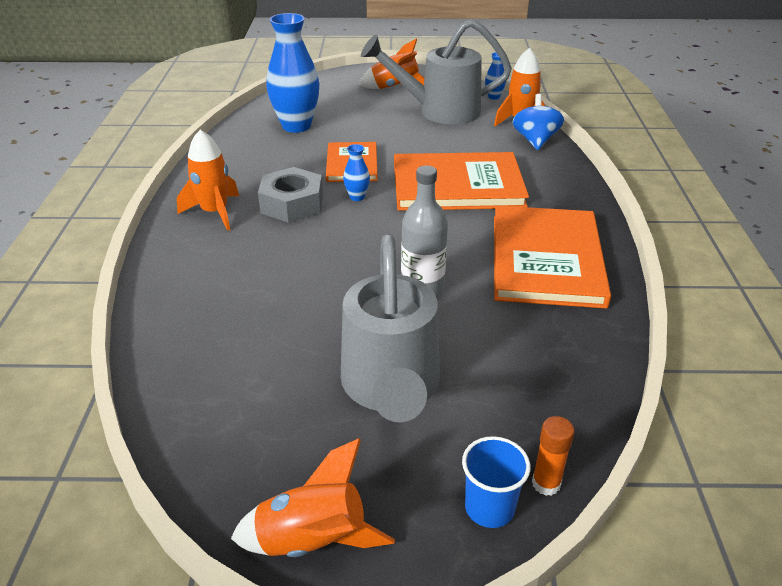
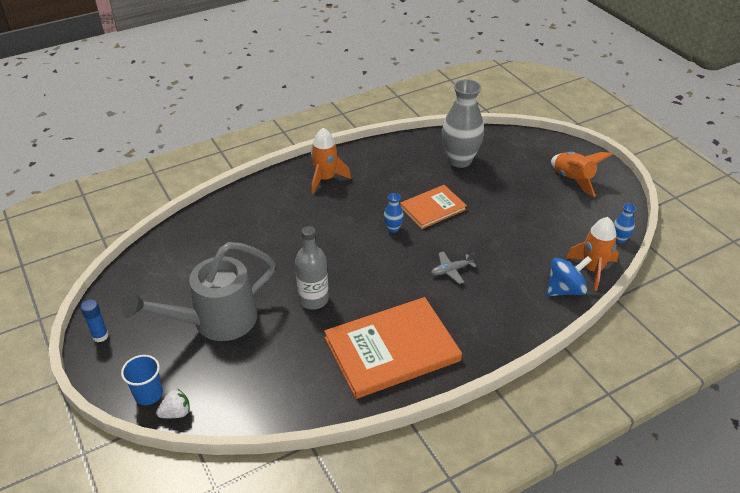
camera: 60 degrees right, 5 degrees up
orange rocket [231,438,395,557] -> blue glue stick [80,299,109,342]
grey nut [258,167,323,223] -> none
blue vase [266,13,319,133] -> grey vase [442,79,484,168]
grey watering can [361,19,512,124] -> none
orange book [394,152,529,211] -> grey plane [431,251,476,284]
orange glue stick [532,416,575,496] -> white strawberry [156,389,190,418]

